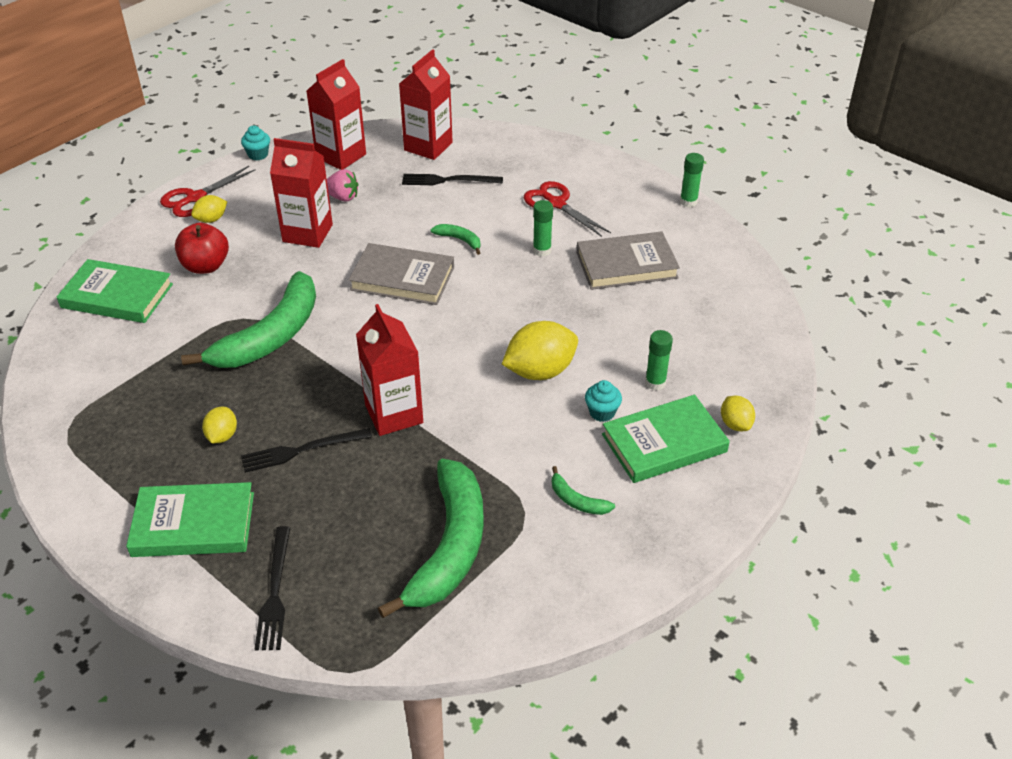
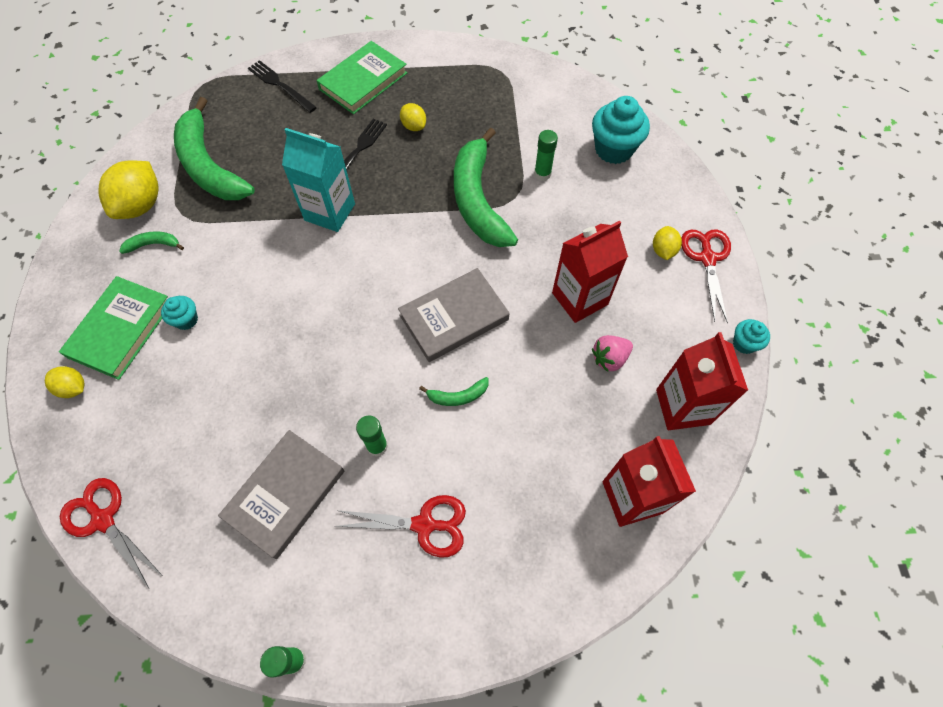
camera: 135 degrees right, 20 degrees up
green book [57,259,173,323] -> turquoise cupcake [592,96,650,164]
red apple [175,223,229,274] -> none
red carton [356,304,423,436] -> turquoise carton [282,128,355,232]
black fork [402,174,503,185] -> none
yellow lemon [502,321,578,380] -> yellow lemon moved to [98,160,159,219]
green glue stick [645,330,673,390] -> green glue stick moved to [534,130,558,181]
none -> red scissors [60,478,163,588]

